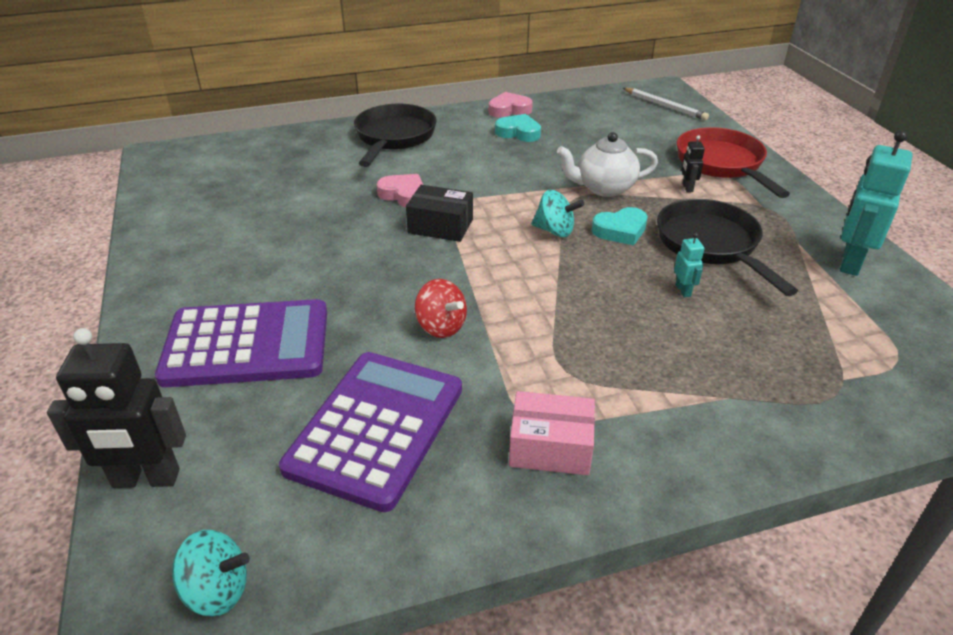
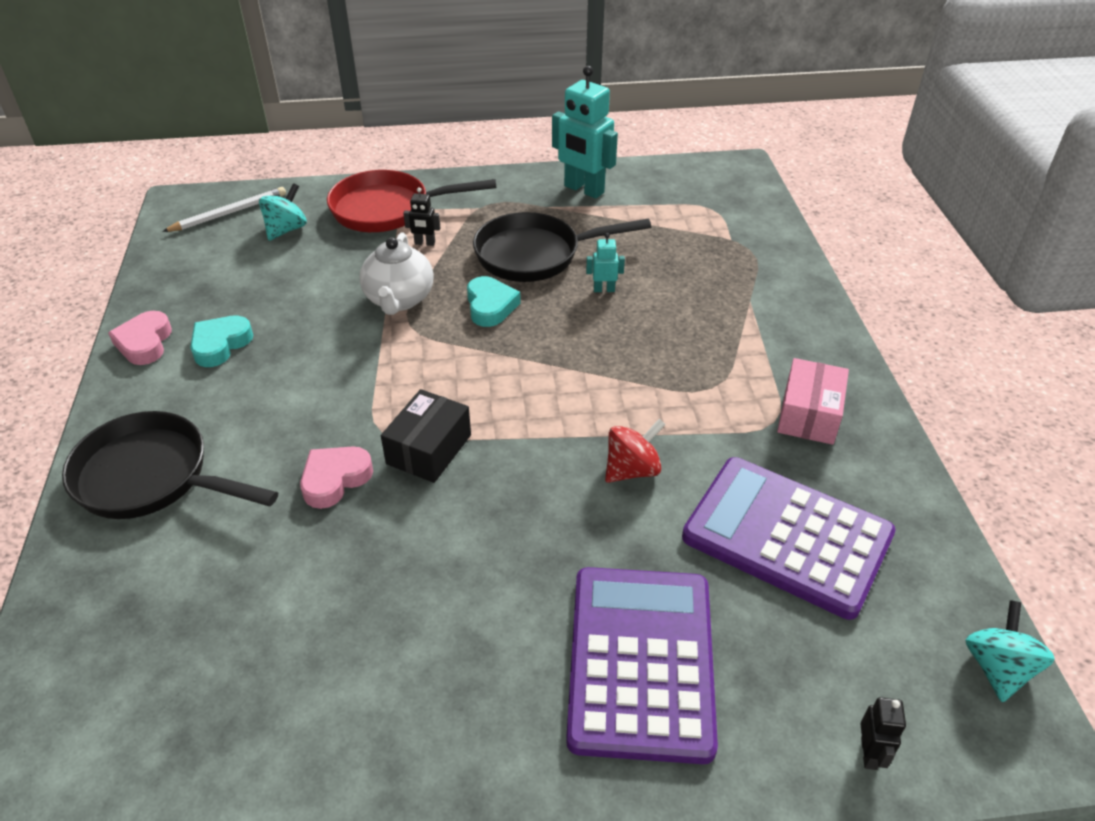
camera: 80 degrees left, 5 degrees up
black robot [47,328,186,488] -> black robot [860,697,906,770], size x0.46
turquoise spinning top [531,190,584,237] -> turquoise spinning top moved to [259,183,307,241]

